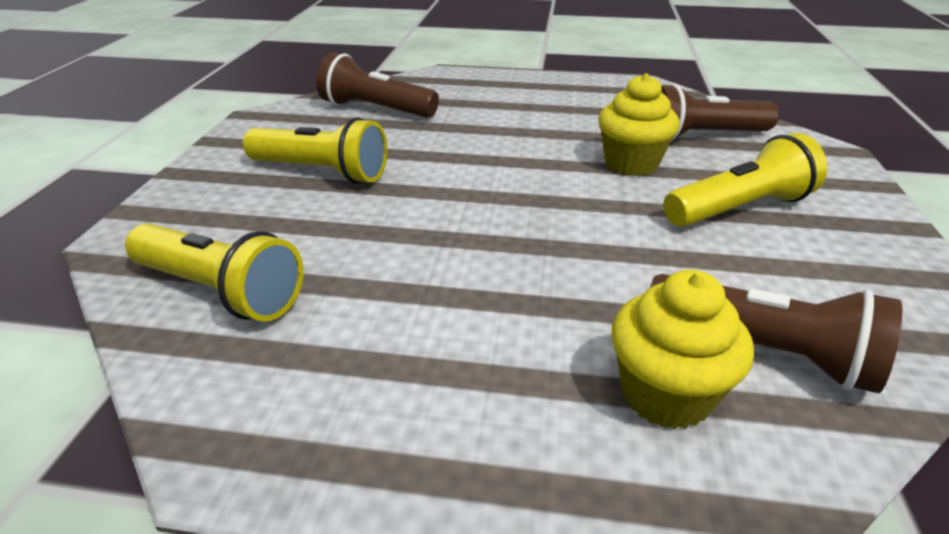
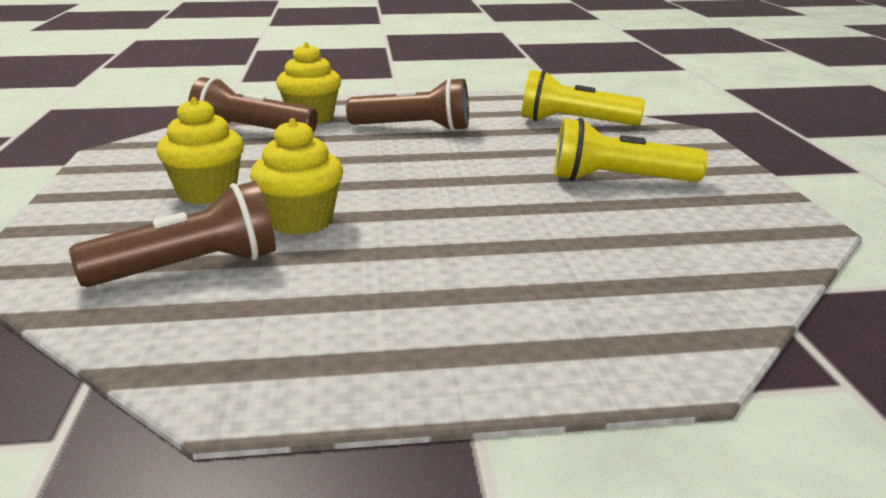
camera: 165 degrees right, 10 degrees down
brown flashlight [316,53,439,118] -> brown flashlight moved to [346,77,469,131]
yellow flashlight [664,133,827,227] -> yellow cupcake [156,97,244,204]

